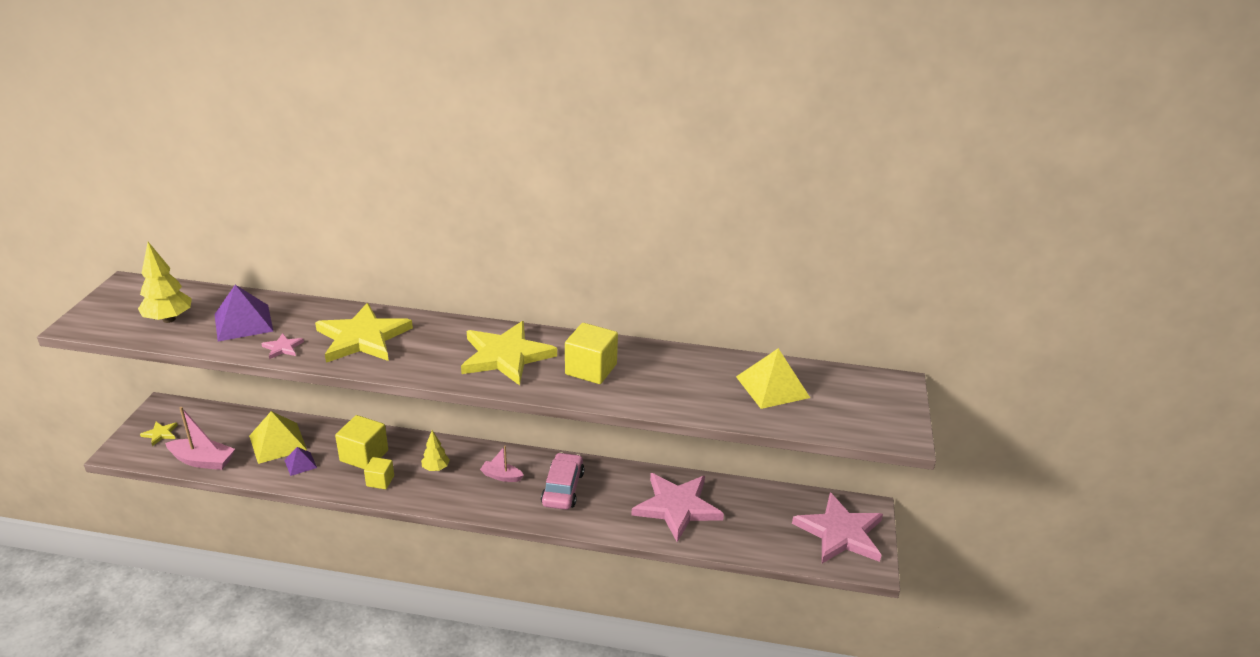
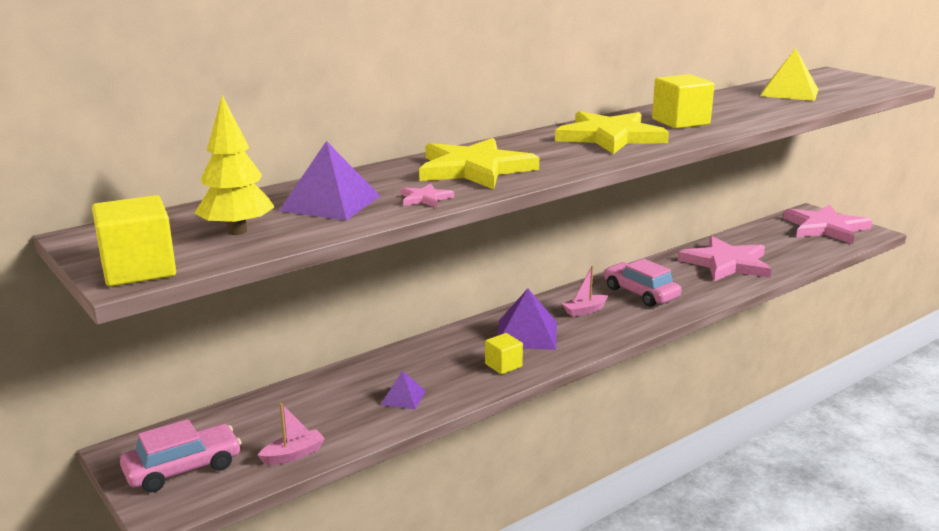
camera: 45 degrees left, 10 degrees down
yellow star [140,422,178,446] -> pink car [120,419,242,493]
pink boat [165,407,235,470] -> pink boat [258,403,325,465], size x0.62
yellow pyramid [249,411,307,464] -> none
yellow cube [335,415,388,470] -> yellow cube moved to [92,195,176,286]
yellow tree [421,430,450,471] -> purple pyramid [497,289,557,350]

